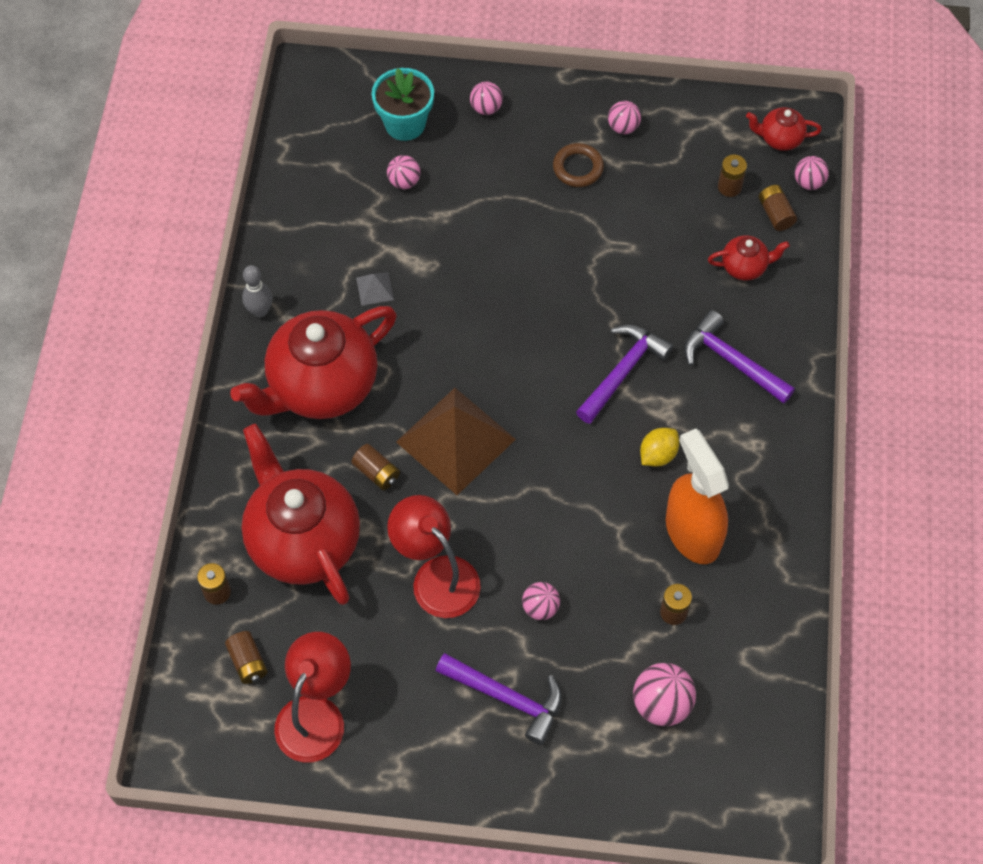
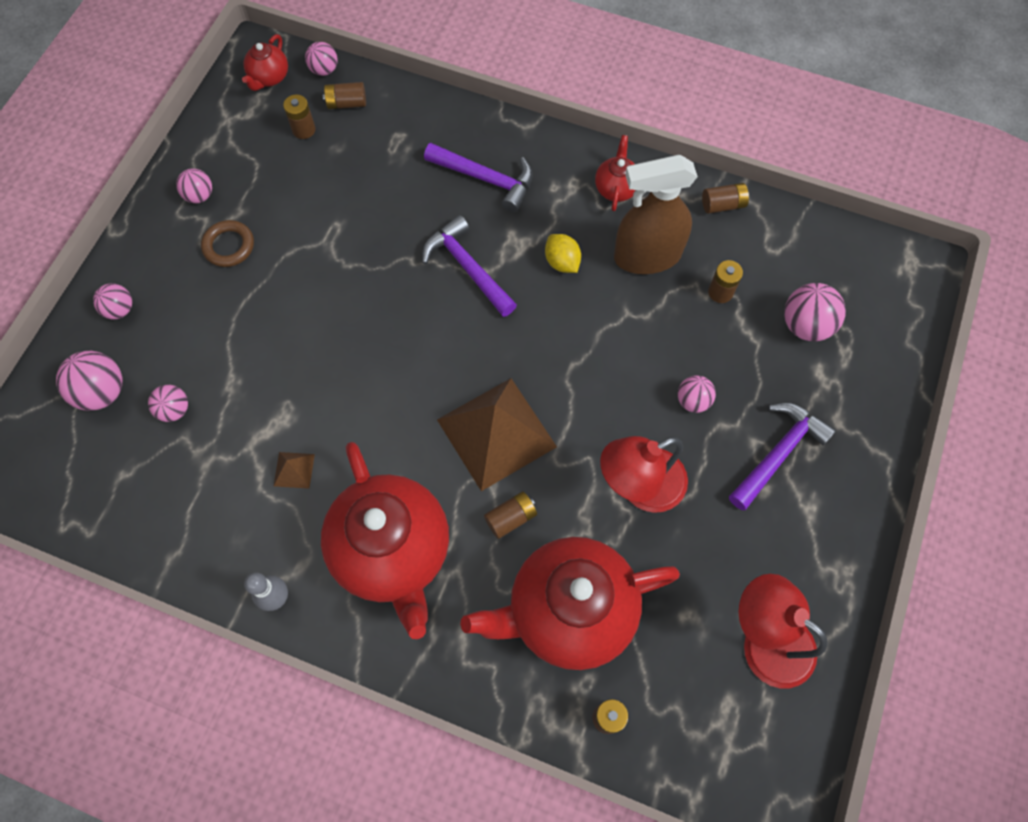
camera: 75 degrees left, 5 degrees up
brown battery [225,631,268,684] -> brown battery moved to [702,183,749,214]
grey pyramid [356,272,394,306] -> brown pyramid [274,452,315,489]
turquoise flower pot [372,68,434,141] -> pink ball [56,351,122,411]
orange spray bottle [666,429,729,564] -> brown spray bottle [614,155,698,274]
purple hammer [684,310,795,404] -> purple hammer turned 120 degrees counterclockwise [424,143,533,212]
red teapot [708,235,790,280] -> red teapot moved to [595,135,635,211]

